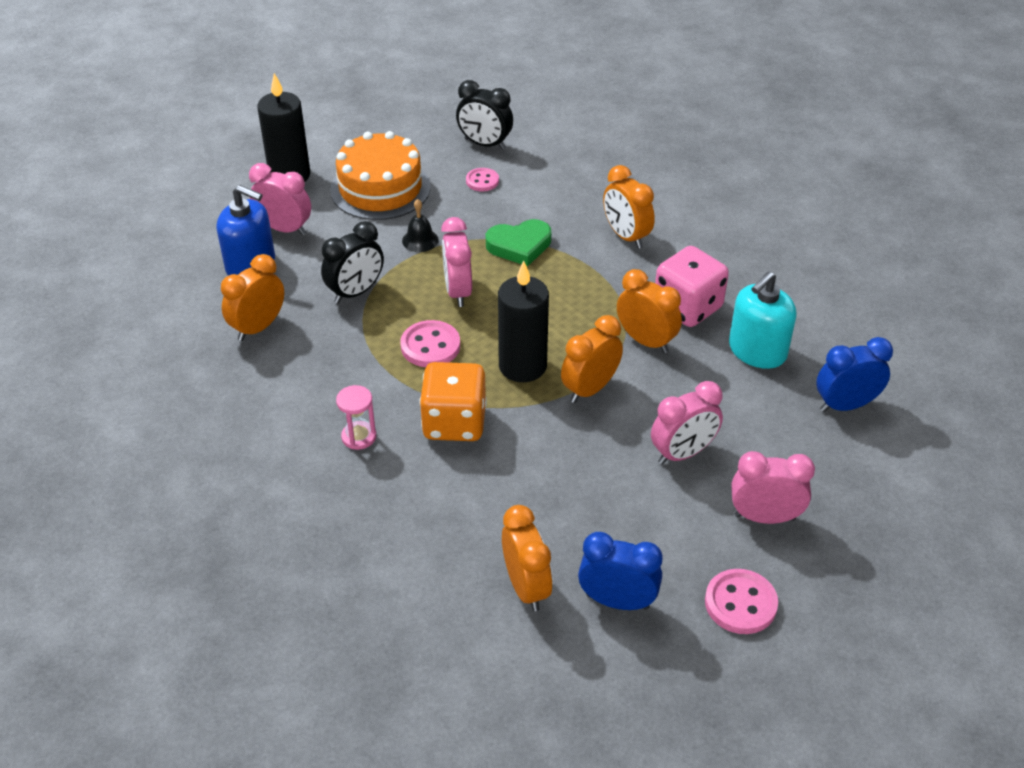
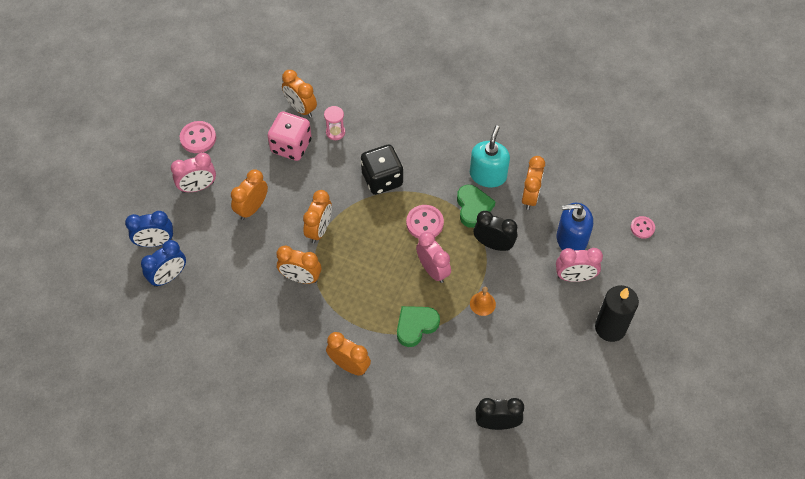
camera: 155 degrees right, 15 degrees up
black clock [321,221,384,303] -> black clock turned 90 degrees clockwise [474,211,517,251]
orange cake [330,131,431,220] -> none
pink hourglass [336,385,376,450] -> pink hourglass moved to [324,106,345,140]
black bell [402,199,439,252] -> orange bell [470,287,496,316]
orange dice [419,362,487,441] -> black dice [361,145,403,195]
pink button [466,168,499,191] -> pink button moved to [631,216,655,239]
black candle [498,261,549,382] -> none
blue clock [578,532,663,610] -> blue clock moved to [125,211,173,247]
pink clock [651,381,723,464] -> orange clock [231,169,268,220]
pink dice [655,246,729,327] -> pink dice moved to [267,111,312,161]
turquoise soap dispenser [729,271,796,369] -> turquoise soap dispenser moved to [470,125,510,188]
none -> green heart [457,185,496,228]

